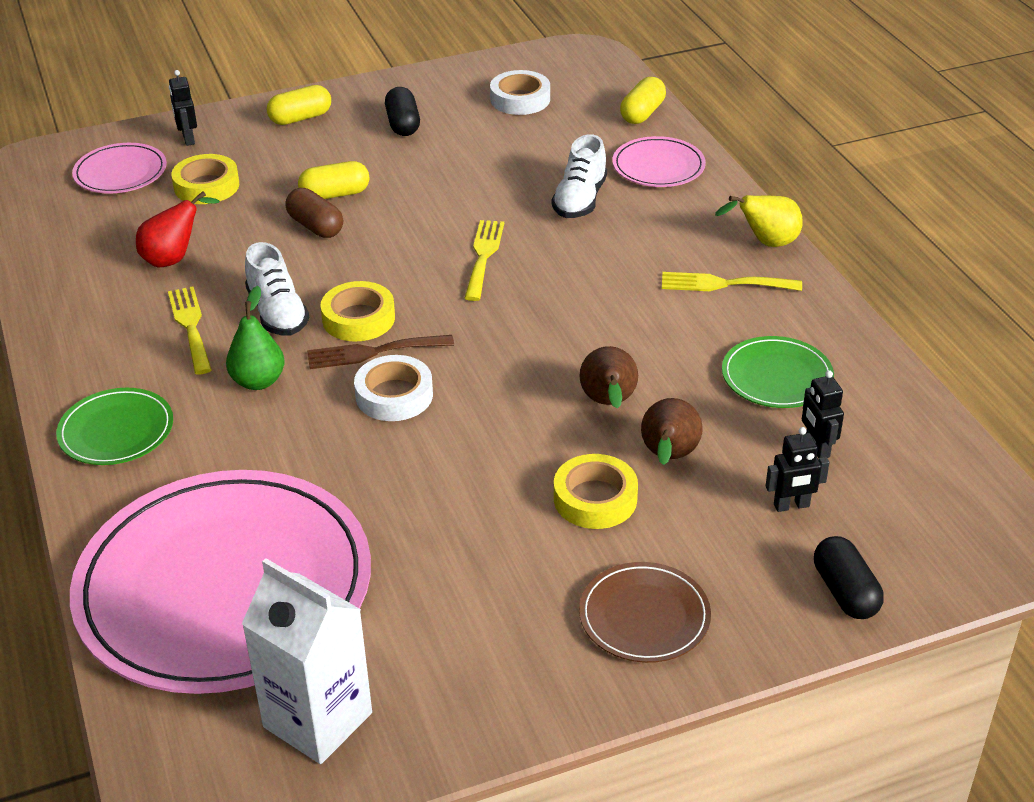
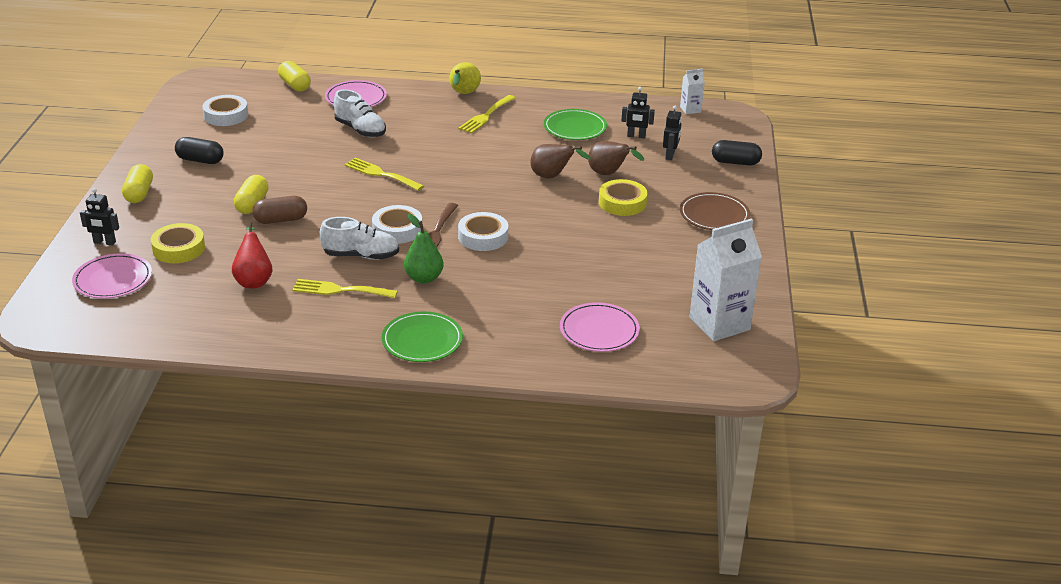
camera: 65 degrees left, 5 degrees down
pink plate [70,470,371,694] -> pink plate [560,302,640,352], size x0.43
yellow tape [320,281,395,342] -> white tape [372,205,422,244]
none -> white carton [680,69,705,114]

